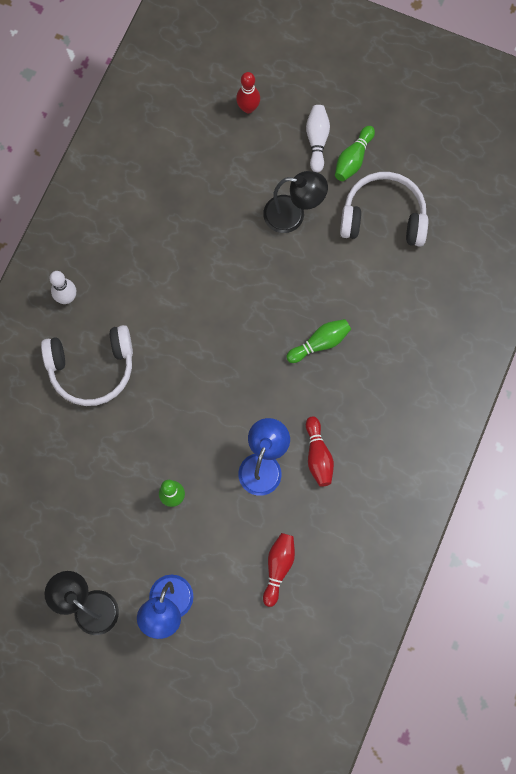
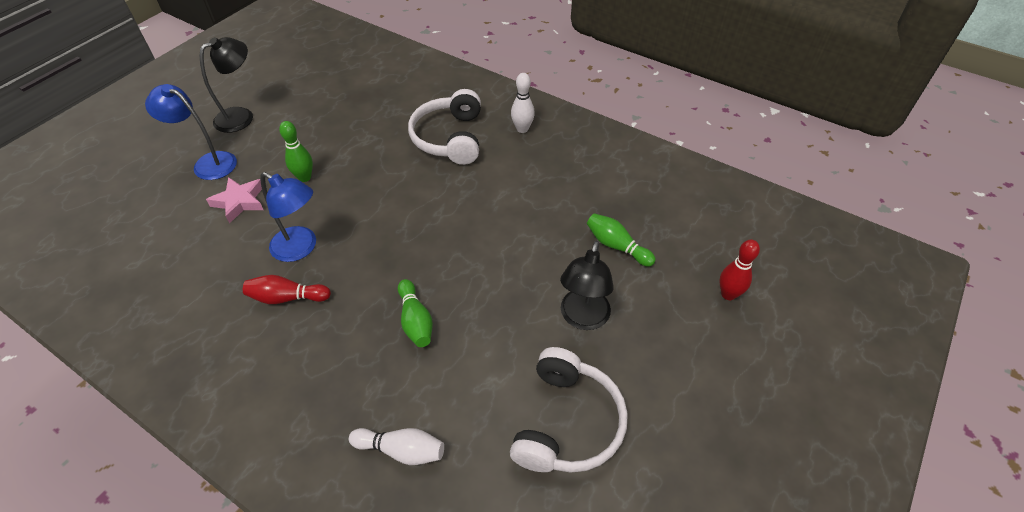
camera: 100 degrees right, 25 degrees down
red bowling pin [263,533,295,607] -> none
white bowling pin [306,105,330,172] -> white bowling pin moved to [349,428,444,465]
green bowling pin [335,126,375,181] -> green bowling pin moved to [587,213,656,267]
none -> pink star [206,177,263,223]

